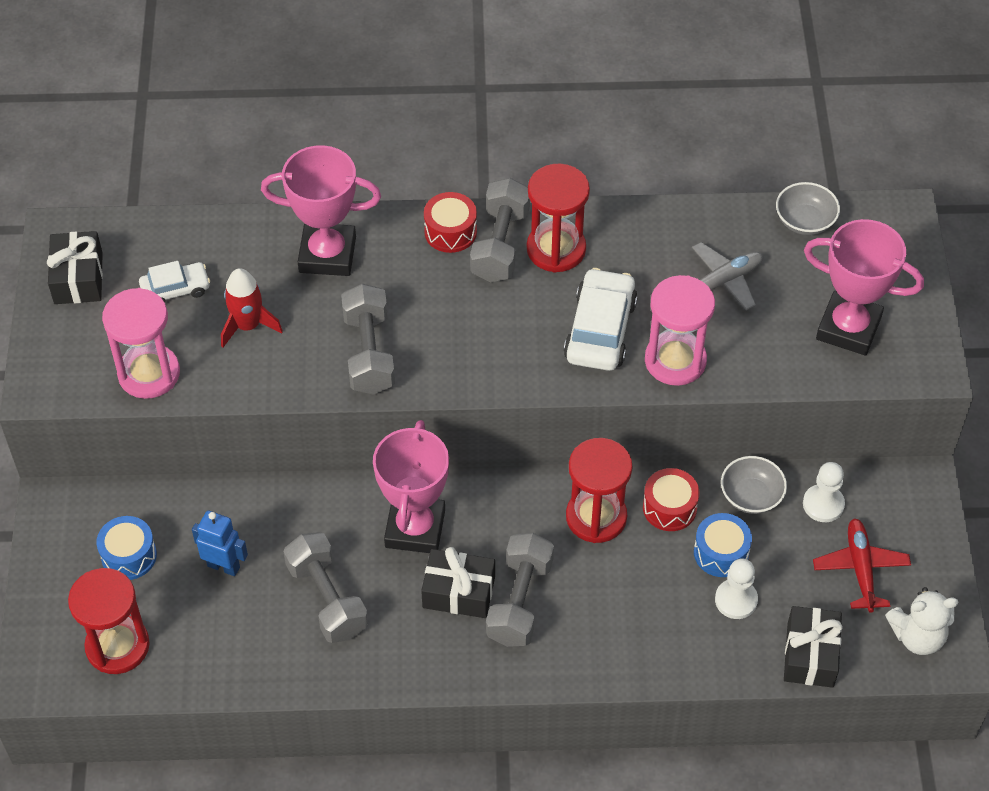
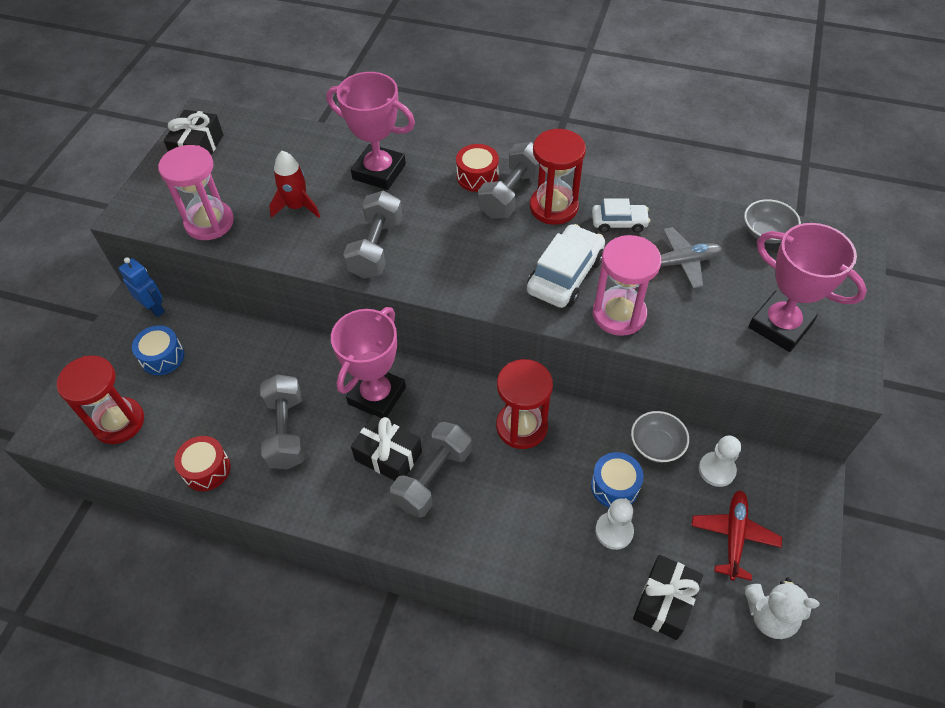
camera: 20 degrees right, 0 degrees up
white car [139,261,210,302] -> white car moved to [592,199,650,233]
blue robot [192,511,248,576] -> blue robot moved to [118,257,165,317]
red drum [643,468,700,531] -> red drum moved to [174,436,230,491]

